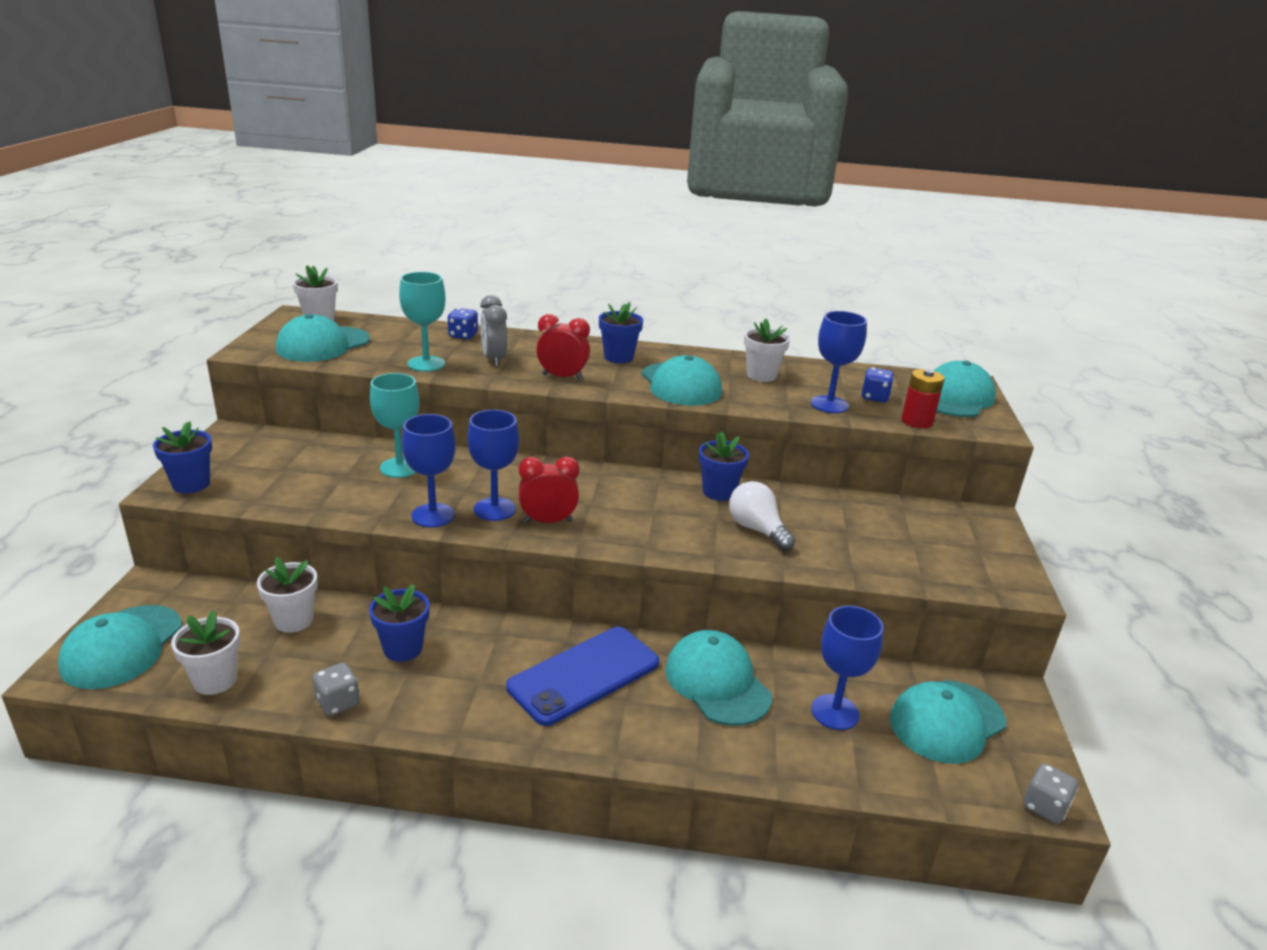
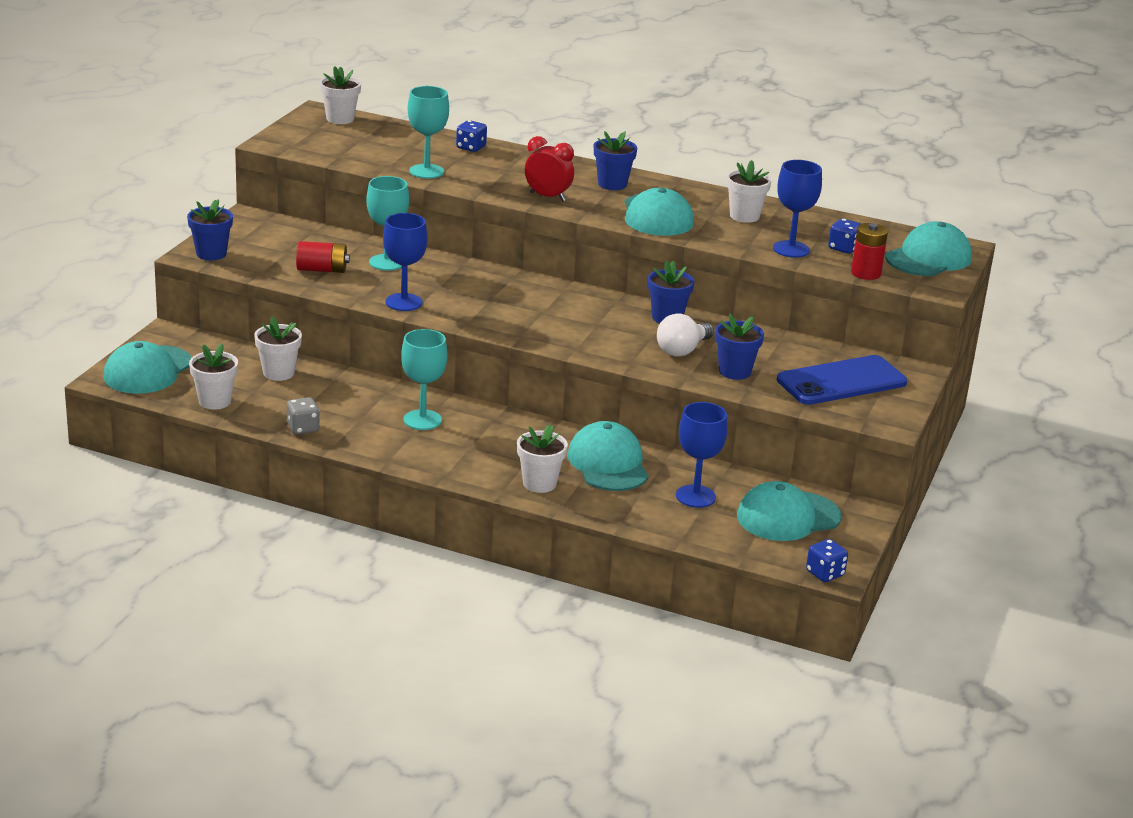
camera: 15 degrees right, 0 degrees up
turquoise cap [276,314,370,362] -> none
blue flower pot [369,584,430,662] -> blue flower pot moved to [715,313,764,380]
blue goblet [467,410,519,521] -> none
grey clock [480,295,507,367] -> none
blue phone [506,627,659,726] -> blue phone moved to [777,355,907,405]
red clock [519,456,579,523] -> none
white light bulb [729,481,795,551] -> white light bulb turned 120 degrees counterclockwise [657,313,714,356]
grey dice [1023,763,1078,824] -> blue dice [806,539,848,582]
none -> red battery [296,241,350,273]
none -> turquoise goblet [401,329,447,430]
none -> white flower pot [517,425,568,493]

